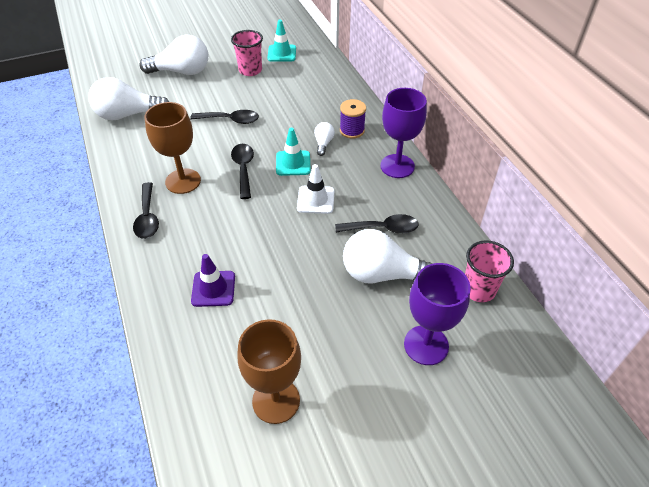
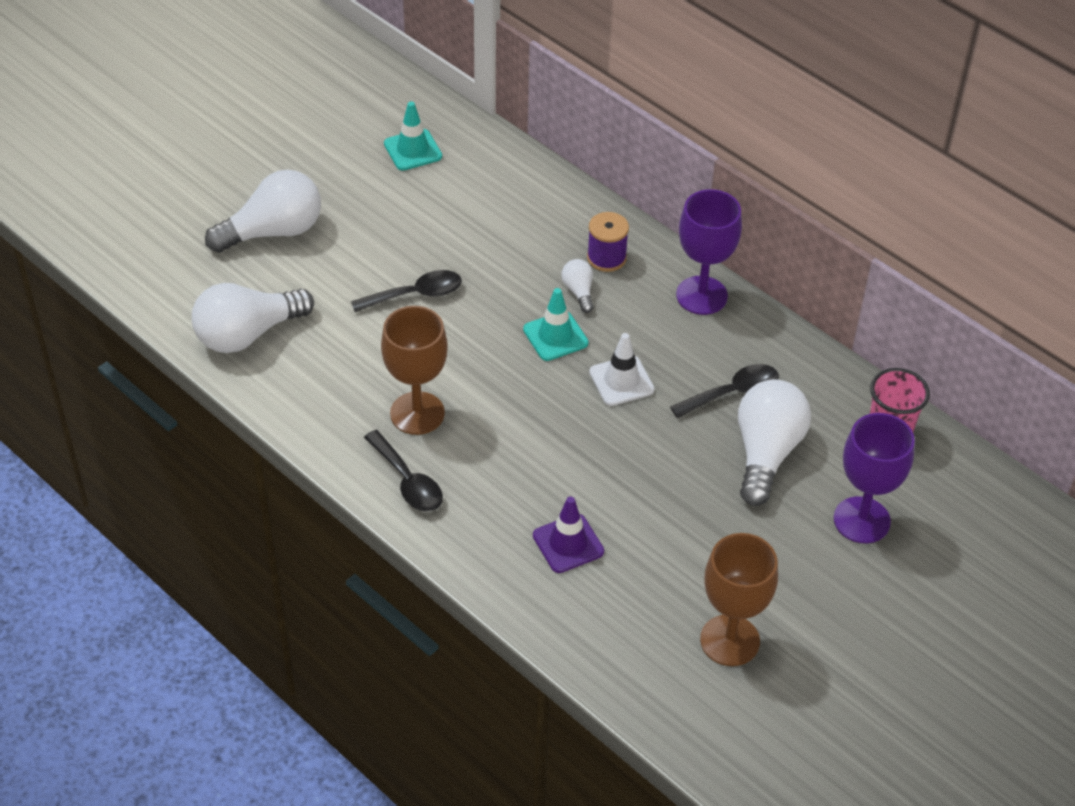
camera: 25 degrees left, 0 degrees up
pink cup [231,30,263,76] -> none
black spoon [231,144,254,199] -> none
white light bulb [343,229,432,284] -> white light bulb turned 120 degrees clockwise [738,379,811,506]

